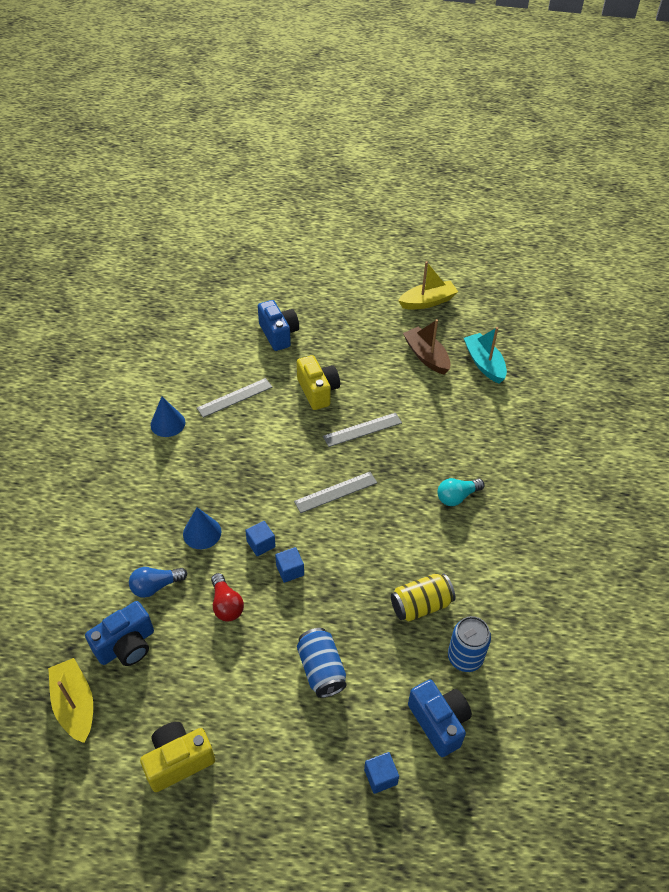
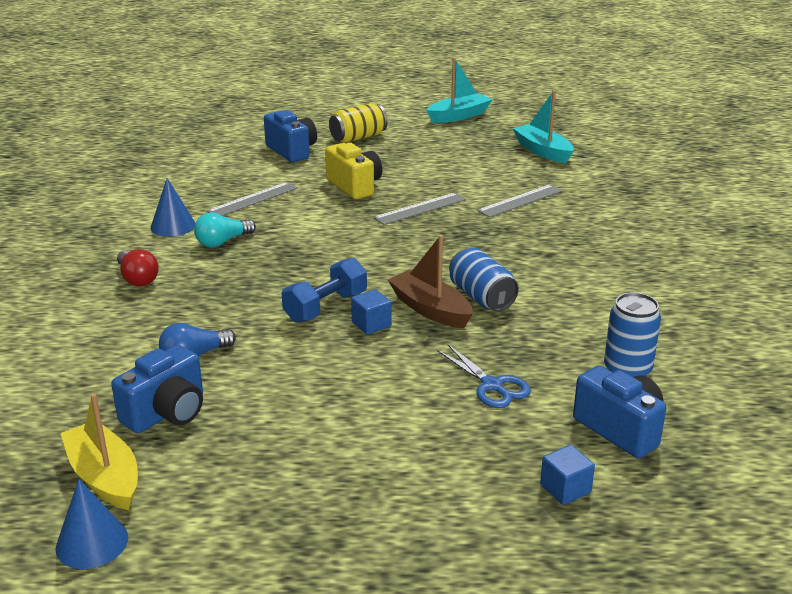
camera: 10 degrees left, 20 degrees down
yellow camera [140,722,215,792] -> none
blue cone [183,507,222,549] -> blue cone moved to [55,479,128,569]
red light bulb [211,573,244,622] -> red light bulb moved to [117,249,159,286]
blue cube [245,521,276,556] -> blue dumbbell [282,258,367,323]
grey ruler [294,472,377,513] -> grey ruler moved to [477,185,562,218]
blue can [297,628,347,698] -> blue can moved to [449,248,519,312]
yellow can [391,573,455,622] -> yellow can moved to [329,103,388,143]
yellow boat [398,261,458,309] -> turquoise boat [426,58,492,123]
brown boat [403,319,451,375] -> brown boat moved to [388,235,473,328]
turquoise light bulb [437,478,484,506] -> turquoise light bulb moved to [194,213,256,247]
none -> blue scissors [437,344,531,408]

